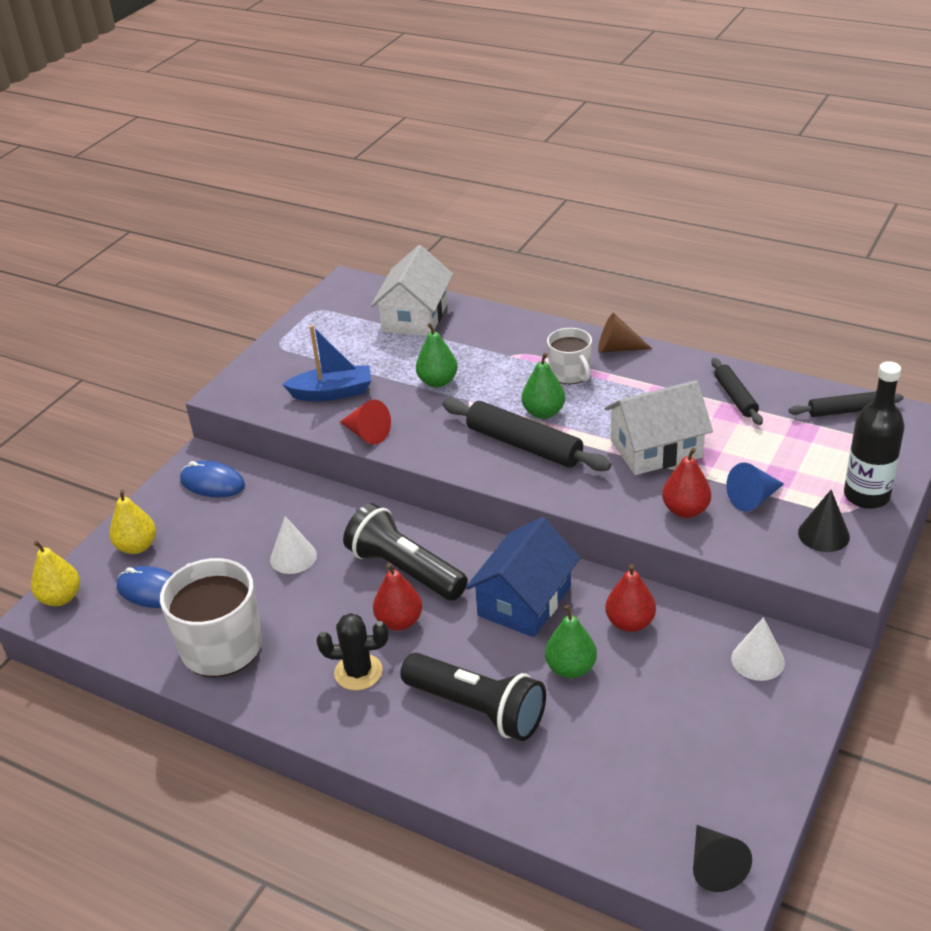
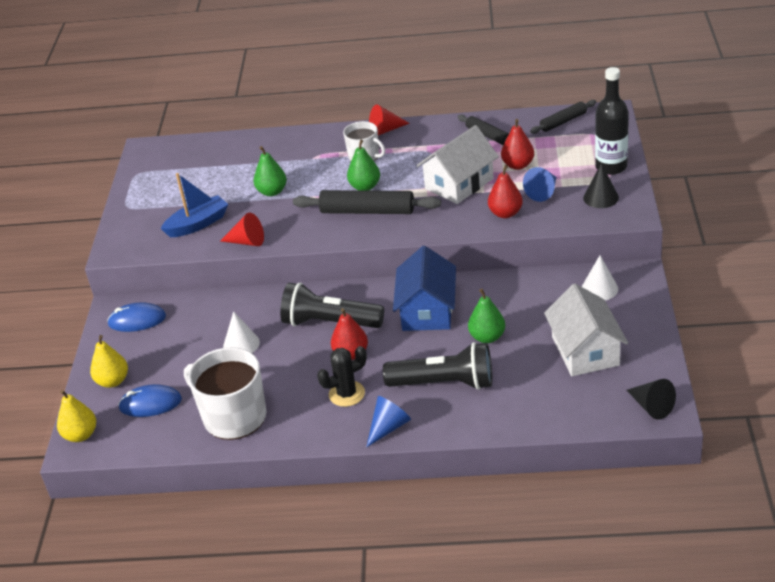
camera: 25 degrees left, 0 degrees up
white house [371,245,453,336] -> white house moved to [544,284,628,376]
brown cone [598,313,652,353] -> red cone [369,105,410,135]
red pear [605,564,656,632] -> red pear moved to [501,119,534,170]
none -> blue cone [366,396,411,447]

